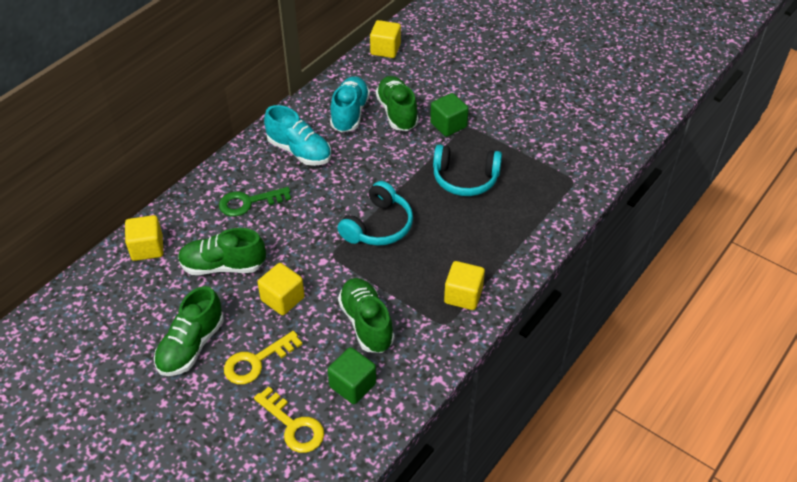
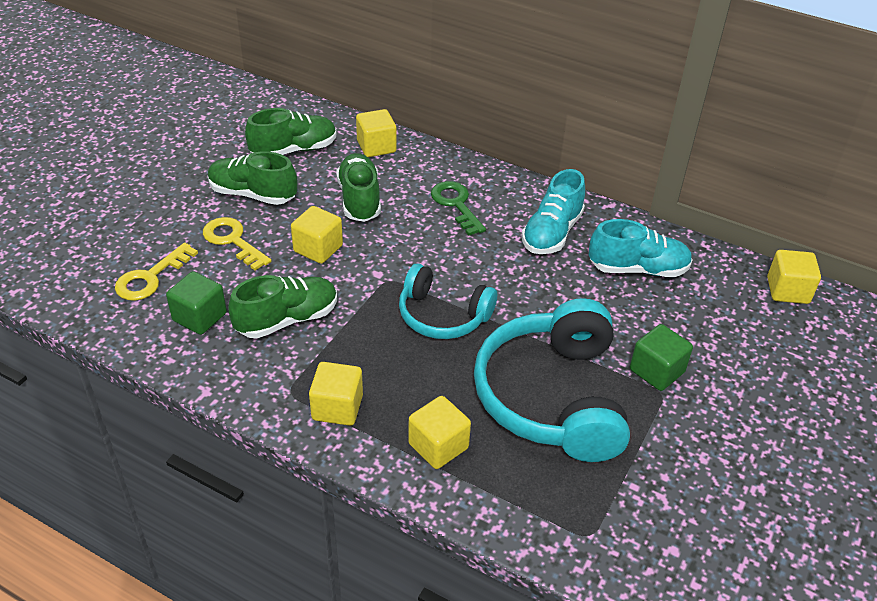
camera: 80 degrees right, 5 degrees down
green shoe [375,76,419,131] -> green shoe moved to [245,108,337,155]
turquoise headphones [433,144,502,196] -> turquoise headphones [474,298,630,462], size x1.67
none -> yellow cube [408,396,471,469]

